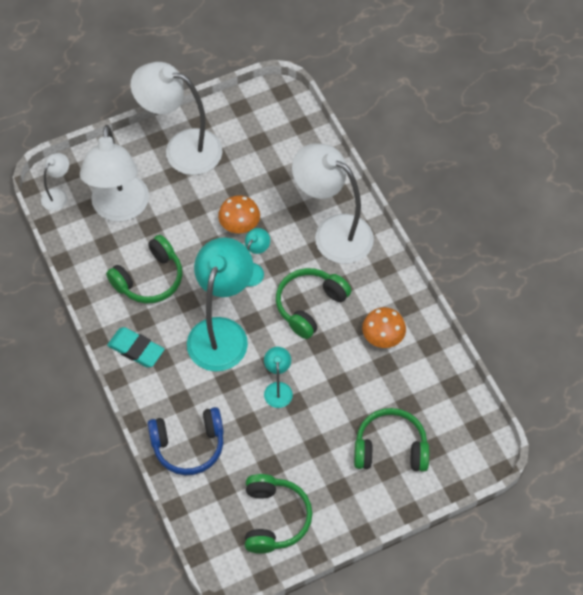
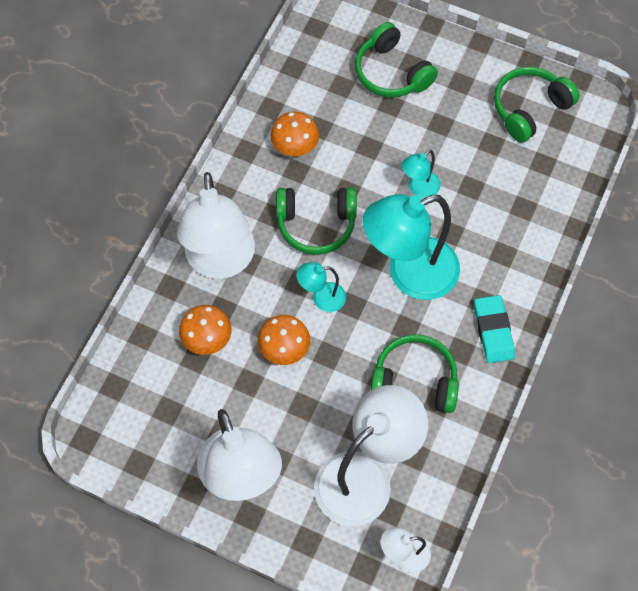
camera: 130 degrees left, 5 degrees up
blue headphones [148,407,224,475] -> none
none -> orange mushroom [179,305,232,355]

